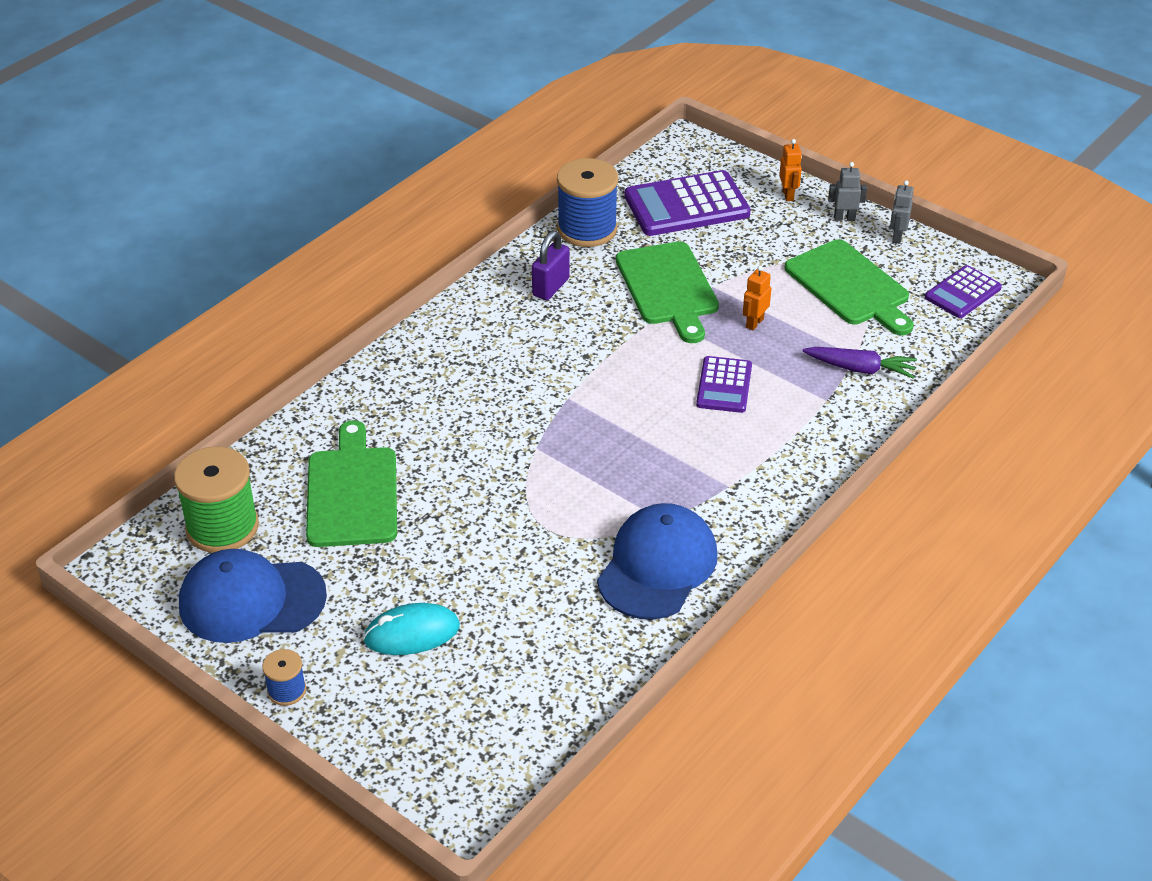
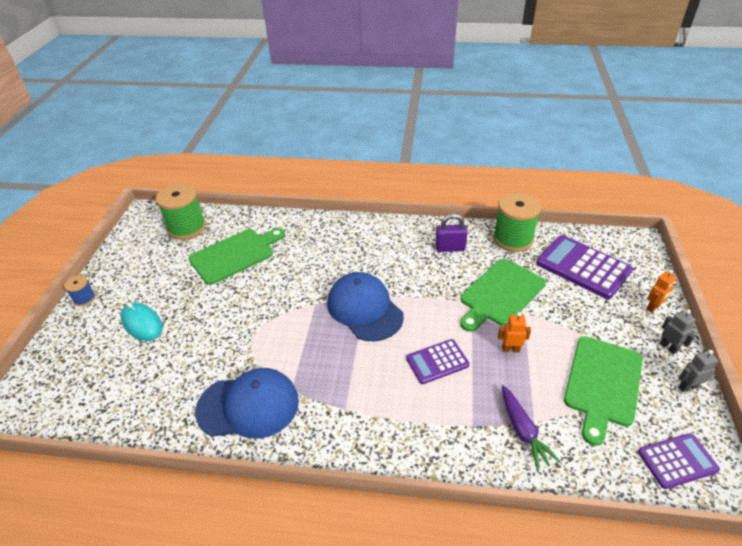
camera: 60 degrees right, 0 degrees up
blue cap [179,549,327,643] -> blue cap moved to [327,272,404,341]
blue spool [557,158,618,247] -> green spool [493,192,541,252]
purple calculator [925,265,1002,318] -> purple calculator turned 150 degrees clockwise [638,433,720,489]

